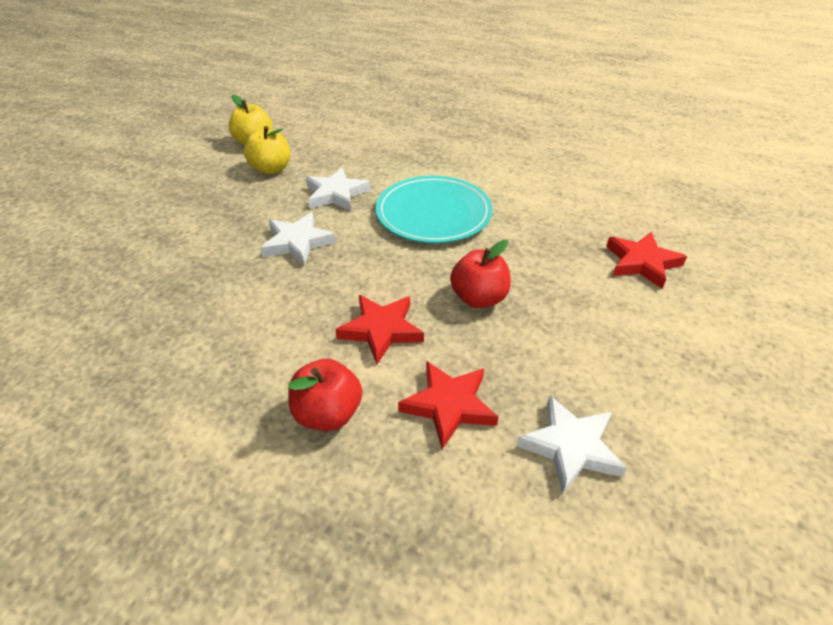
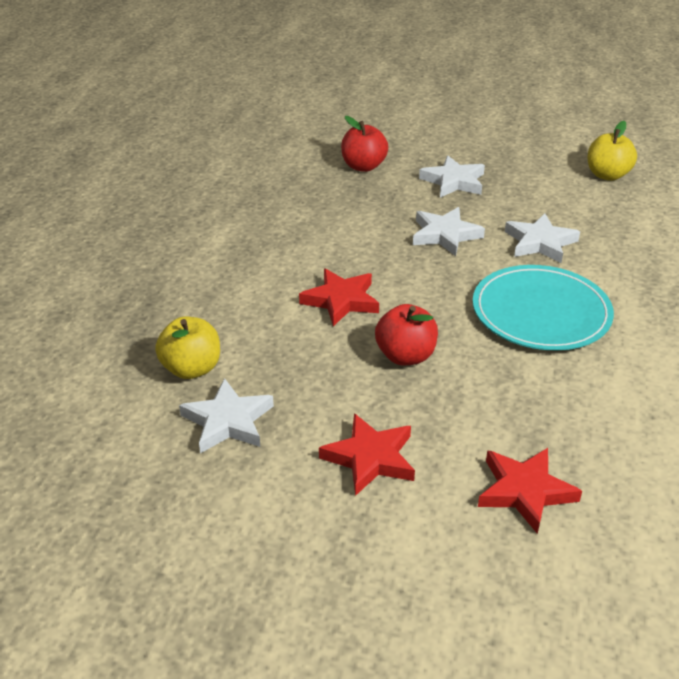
camera: 80 degrees right, 5 degrees down
yellow apple [244,126,290,175] -> yellow apple moved to [155,317,220,379]
red apple [288,359,362,431] -> red apple moved to [341,116,388,172]
red star [398,361,498,449] -> red star moved to [319,413,415,496]
none -> white star [419,155,485,198]

